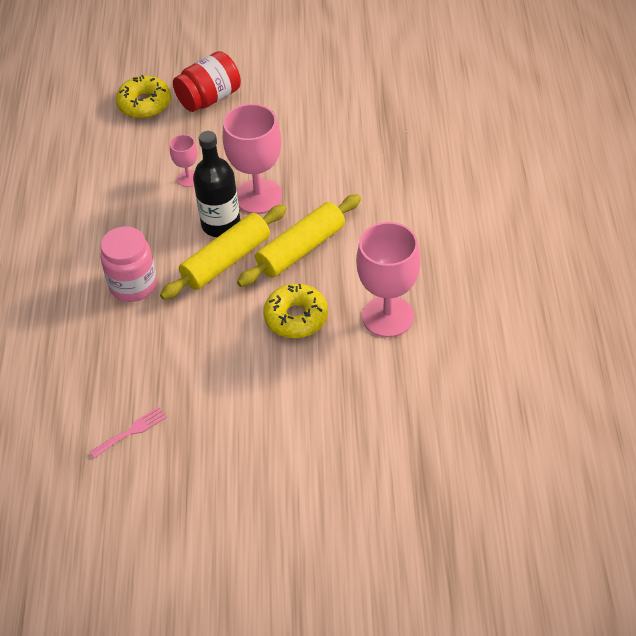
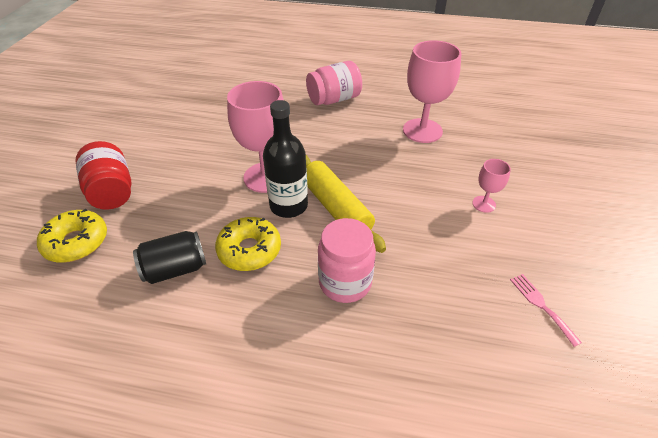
camera: 80 degrees left, 5 degrees down
pink goblet [170,135,198,187] -> pink goblet moved to [472,159,511,213]
yellow rolling pin [237,194,361,287] -> none
yellow donut [263,284,328,338] -> yellow donut moved to [215,217,281,271]
none -> black can [133,231,206,284]
none -> pink jar [306,61,362,105]

